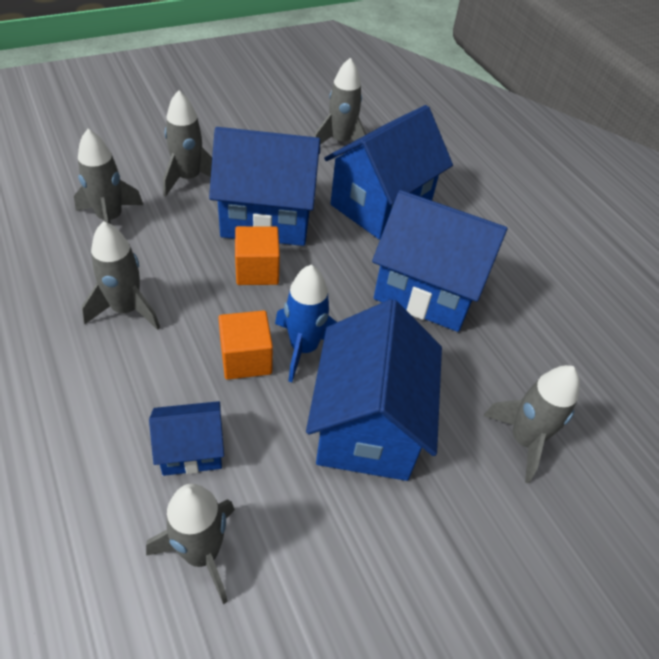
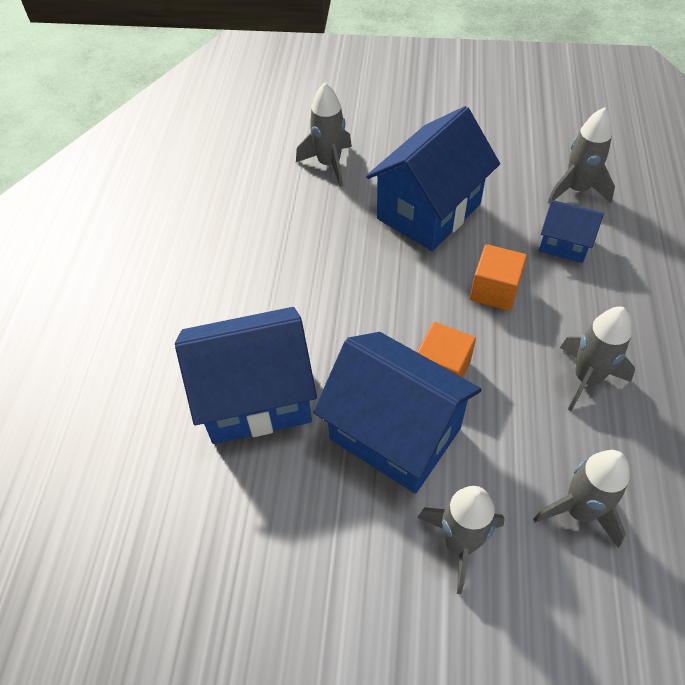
camera: 140 degrees left, 5 degrees up
blue rocket [275,265,337,382] -> none
grey rocket [314,58,366,145] -> none
blue house [372,190,508,332] -> none

